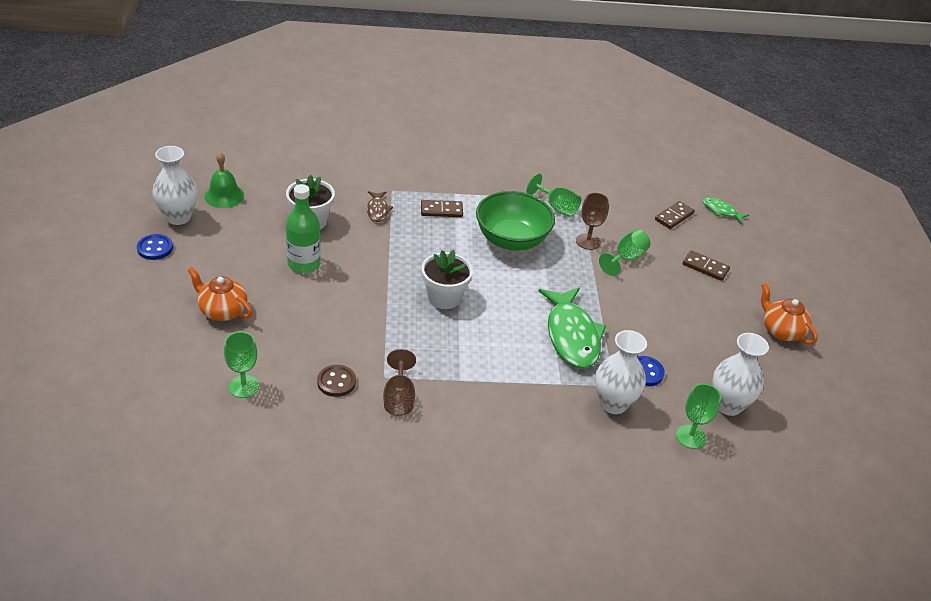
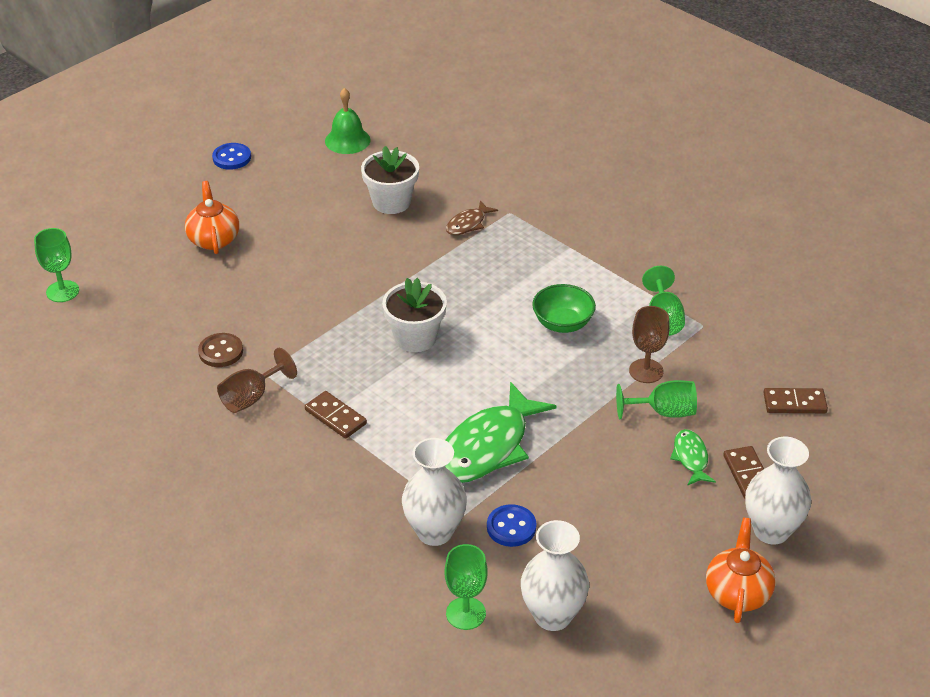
camera: 50 degrees right, 0 degrees up
white vase [152,146,197,225] -> white vase moved to [745,437,811,544]
green goblet [224,332,259,398] -> green goblet moved to [34,228,79,302]
green bottle [286,184,321,273] -> none
brown domino [421,200,463,217] -> brown domino moved to [305,391,367,439]
green bowl [476,191,555,250] -> green bowl [532,284,596,333], size x0.60
green fish [702,197,749,224] -> green fish moved to [670,429,716,485]

